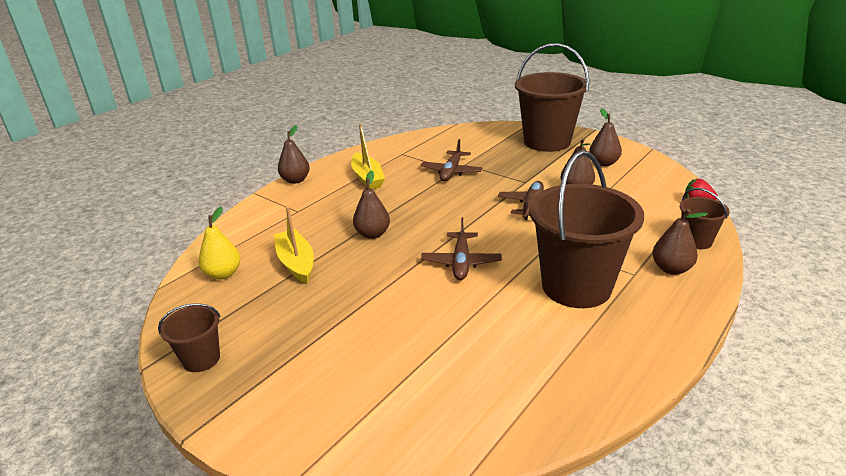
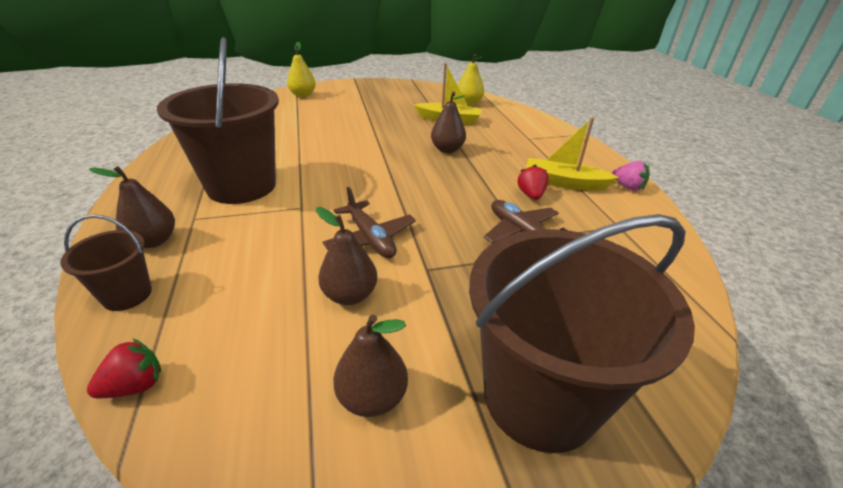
camera: 125 degrees right, 5 degrees up
brown bucket [158,303,220,372] -> none
brown pear [278,125,310,184] -> none
brown plane [421,218,502,280] -> none
none -> yellow pear [287,42,316,97]
none -> red strawberry [517,164,549,200]
none -> pink strawberry [612,161,650,191]

